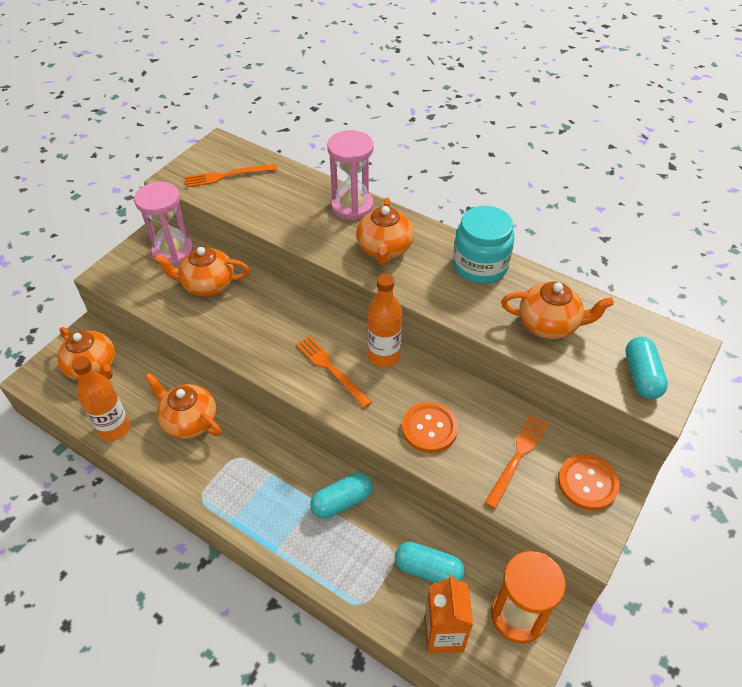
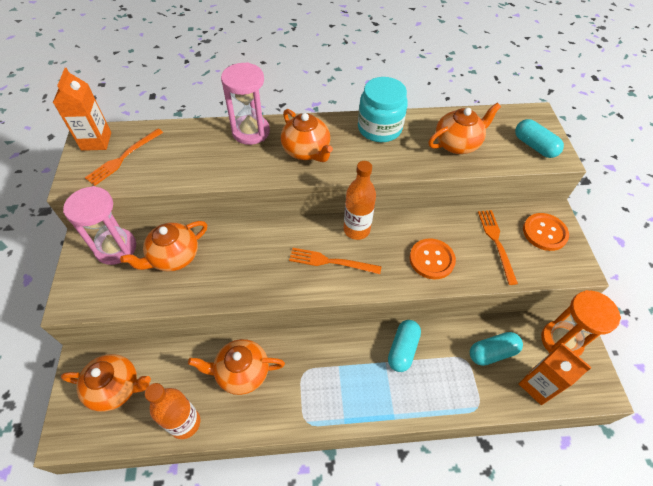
camera: 40 degrees left, 5 degrees up
none -> orange carton [53,68,111,151]

